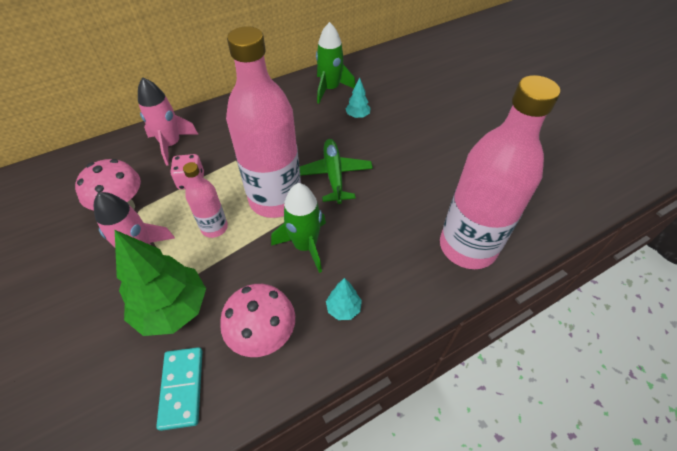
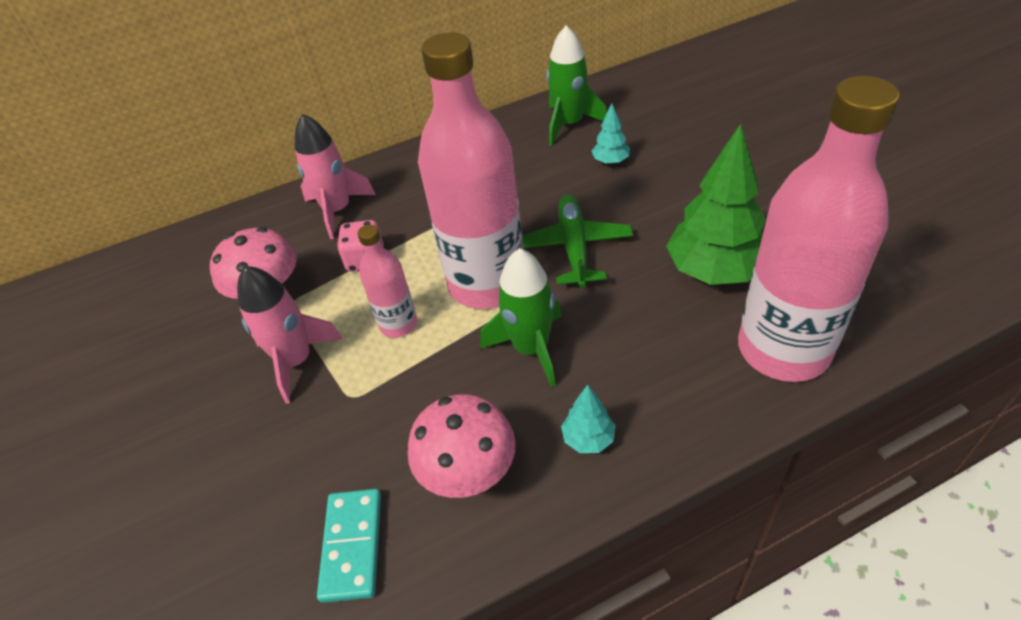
camera: 10 degrees right, 5 degrees down
green tree [115,230,206,336] -> green tree moved to [666,124,766,285]

